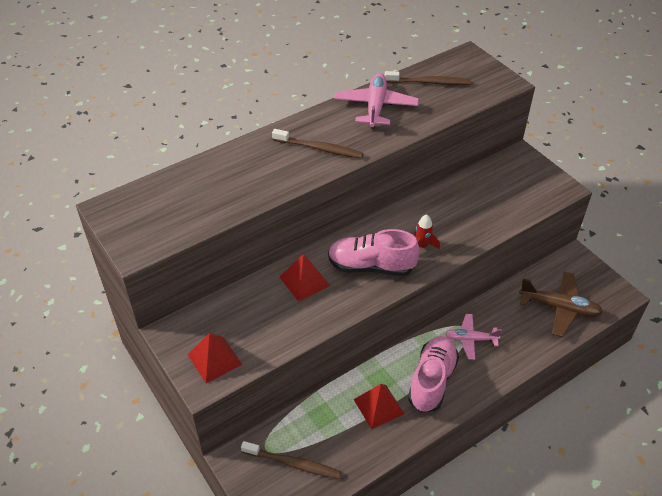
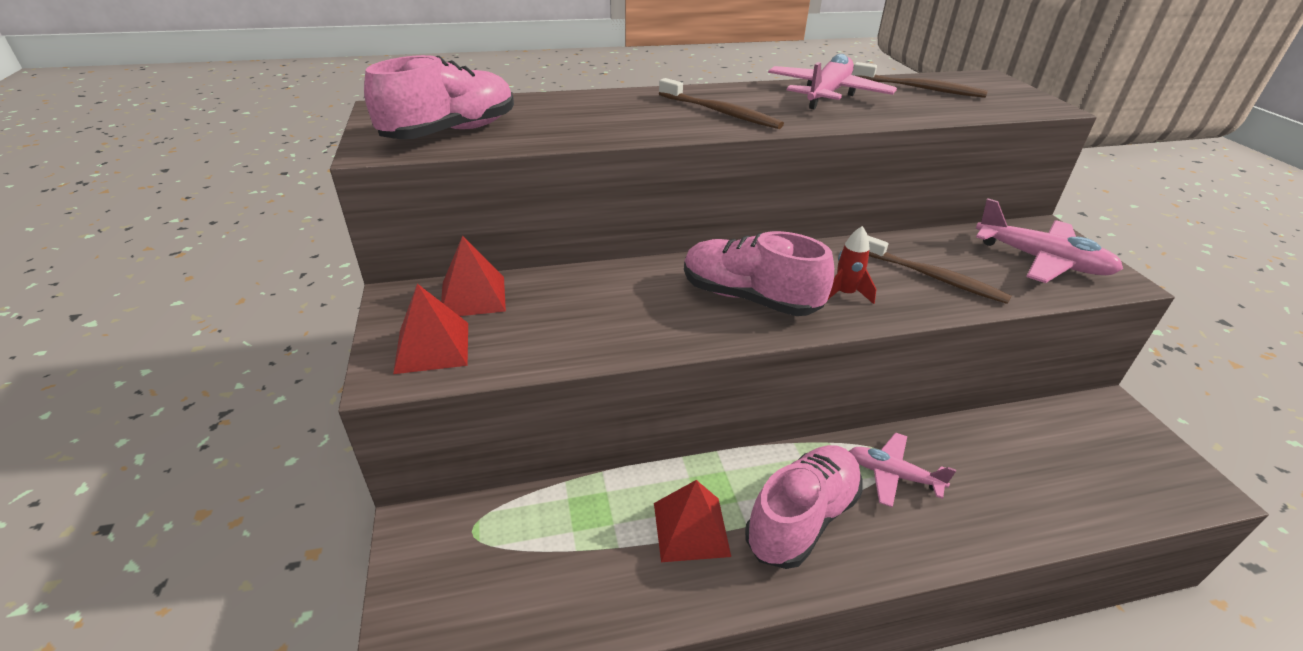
camera: 20 degrees right, 10 degrees down
brown toothbrush [241,441,341,479] -> brown toothbrush moved to [868,236,1011,304]
red pyramid [279,254,330,302] -> red pyramid moved to [441,236,506,316]
brown plane [519,272,603,337] -> none
none -> pink shoe [364,55,514,139]
none -> pink plane [976,198,1123,283]

